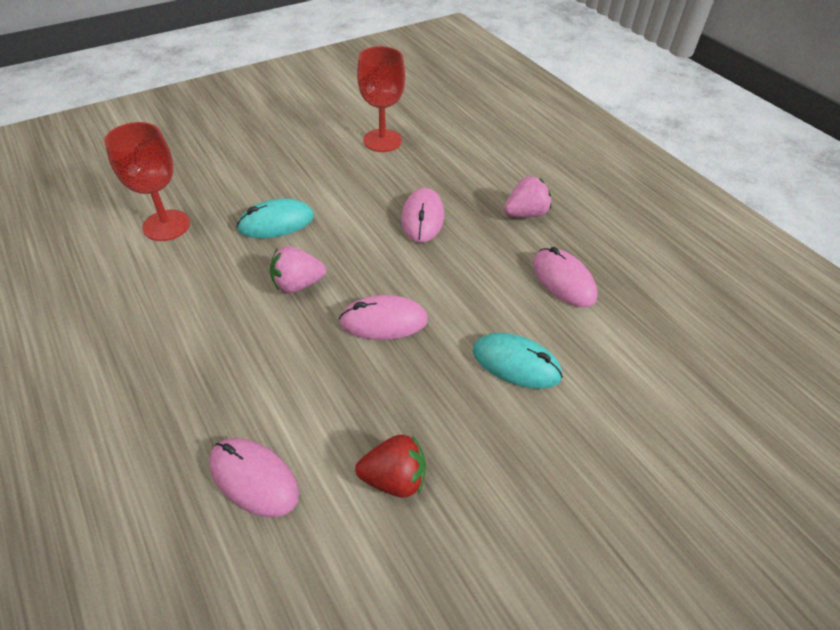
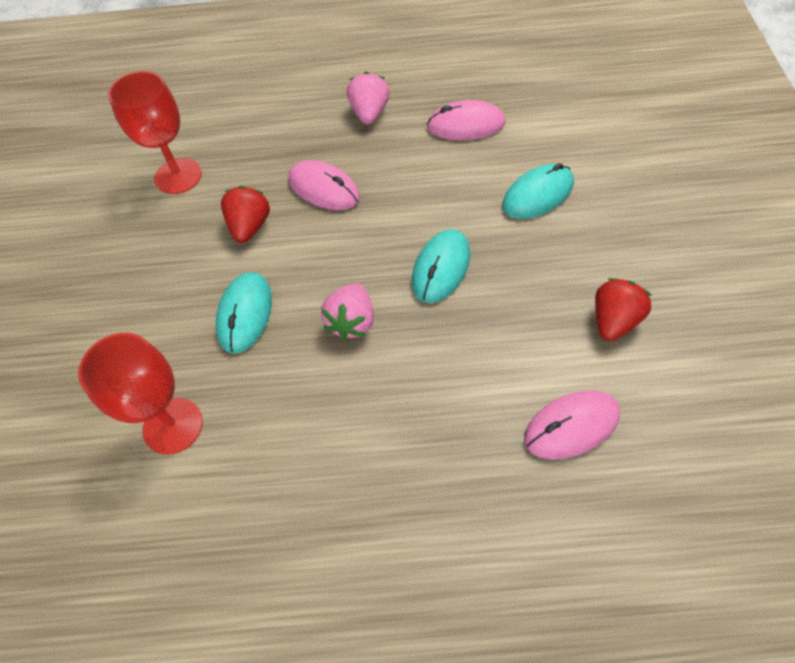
camera: 55 degrees left, 10 degrees up
pink mouse [339,295,428,340] -> turquoise mouse [412,229,470,303]
none -> red strawberry [221,186,270,243]

